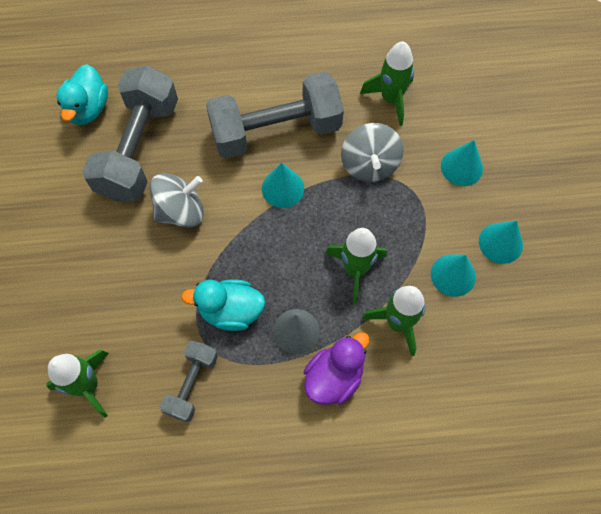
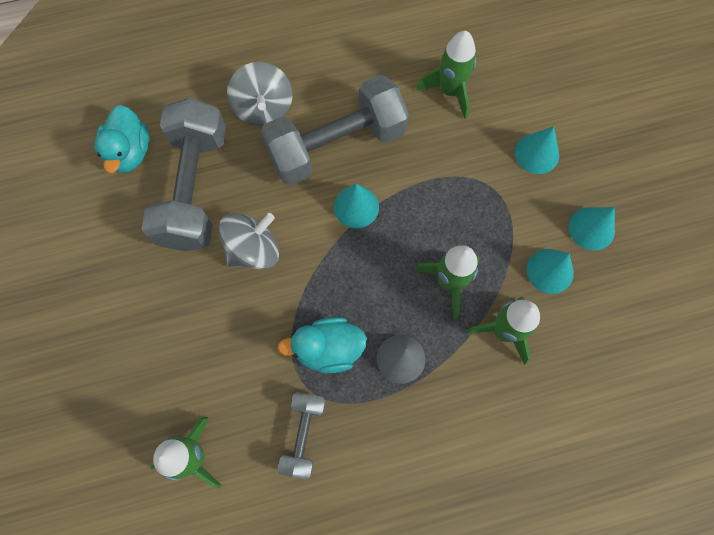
camera: 10 degrees left, 5 degrees up
purple duck [304,332,369,405] -> none
grey spinning top [341,123,404,182] -> grey spinning top moved to [227,62,293,126]

